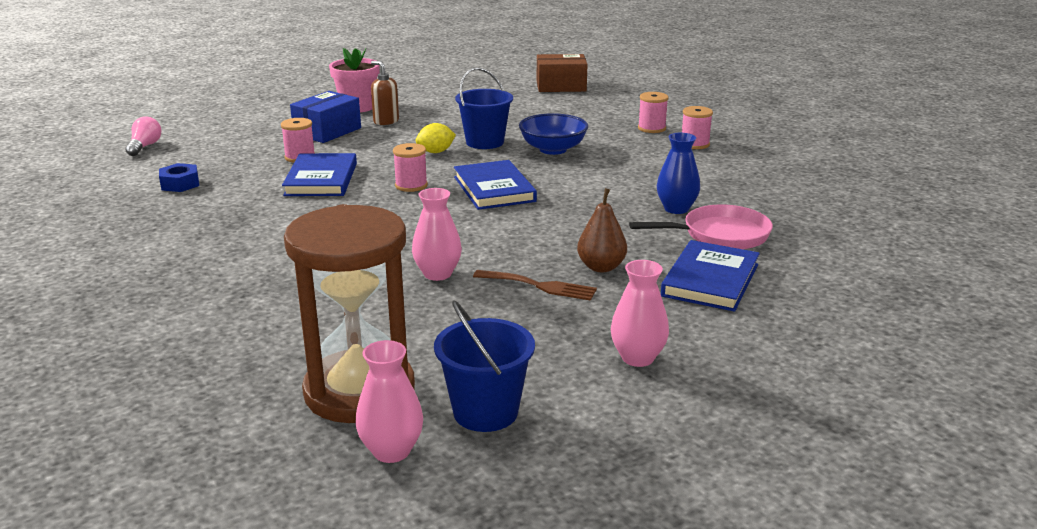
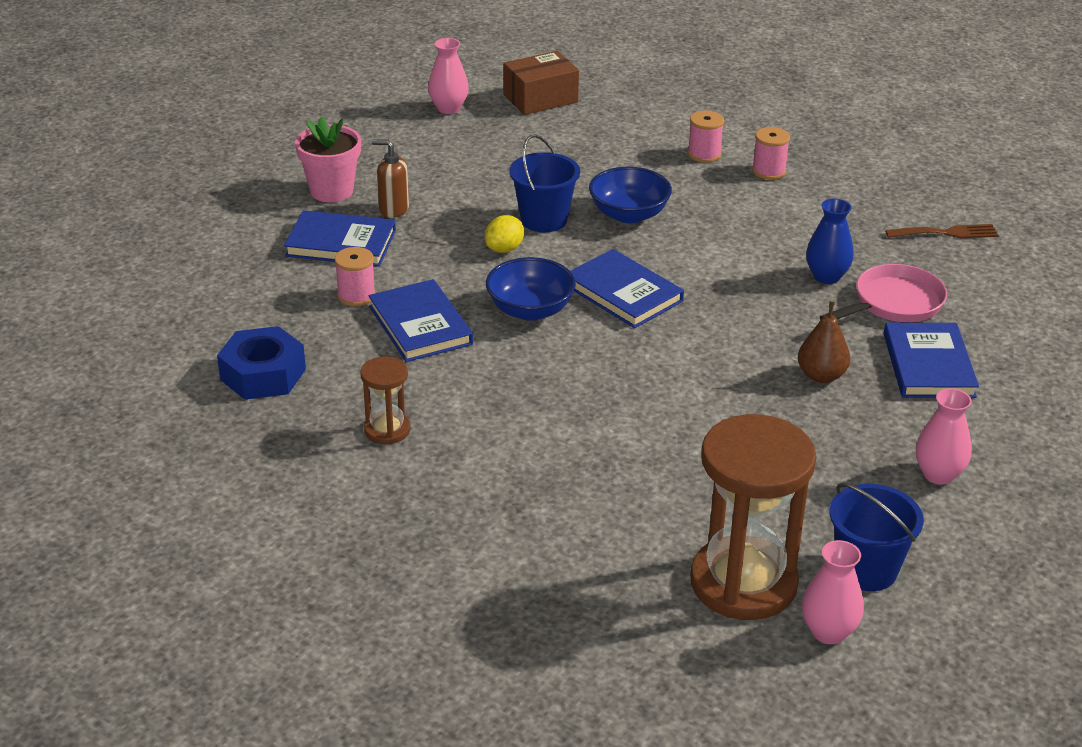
camera: 25 degrees left, 10 degrees up
pink light bulb [126,116,161,156] -> none
blue nut [159,163,199,192] -> blue nut [217,326,306,400], size x1.63
blue box [290,91,361,143] -> blue book [284,210,396,267]
pink spool [393,143,428,192] -> blue bowl [486,257,576,321]
pink vase [412,188,462,281] -> pink vase moved to [428,38,469,114]
brown fork [473,270,597,301] -> brown fork moved to [885,224,999,238]
none -> brown hourglass [360,356,410,444]

